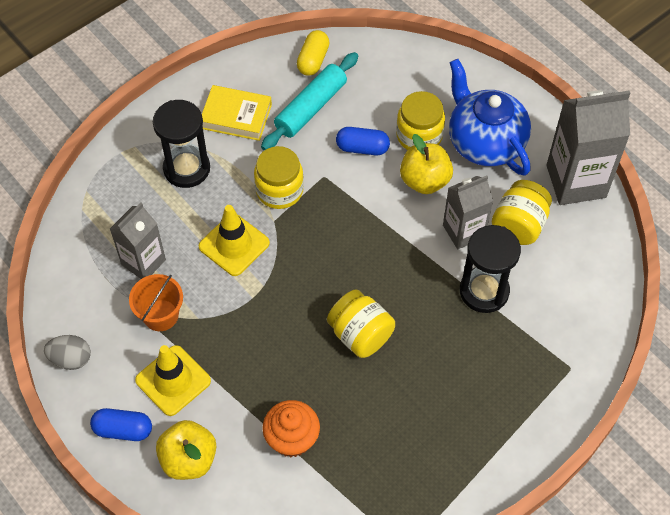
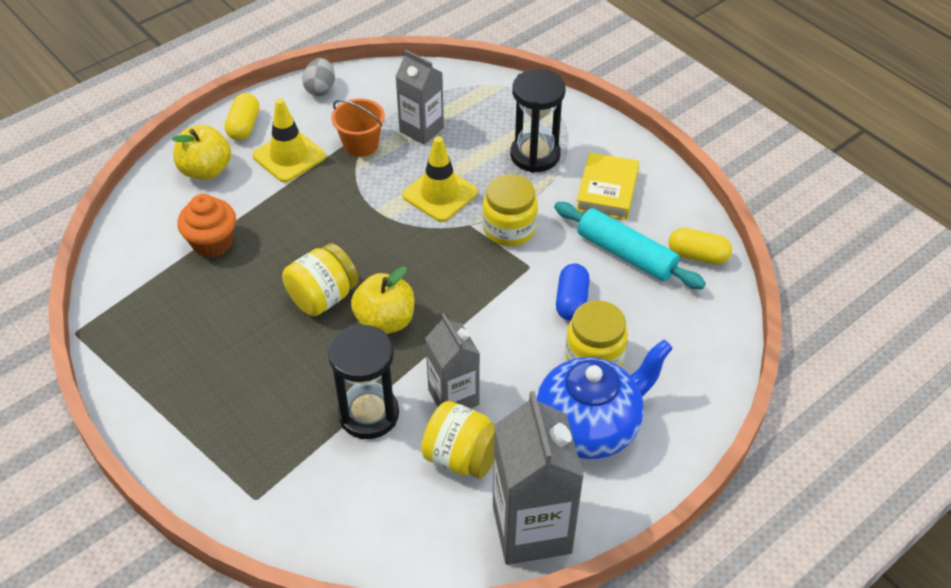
camera: 90 degrees right, 10 degrees down
blue capsule [90,408,152,441] -> yellow capsule [225,93,259,140]
yellow apple [400,134,453,194] -> yellow apple moved to [351,266,414,334]

